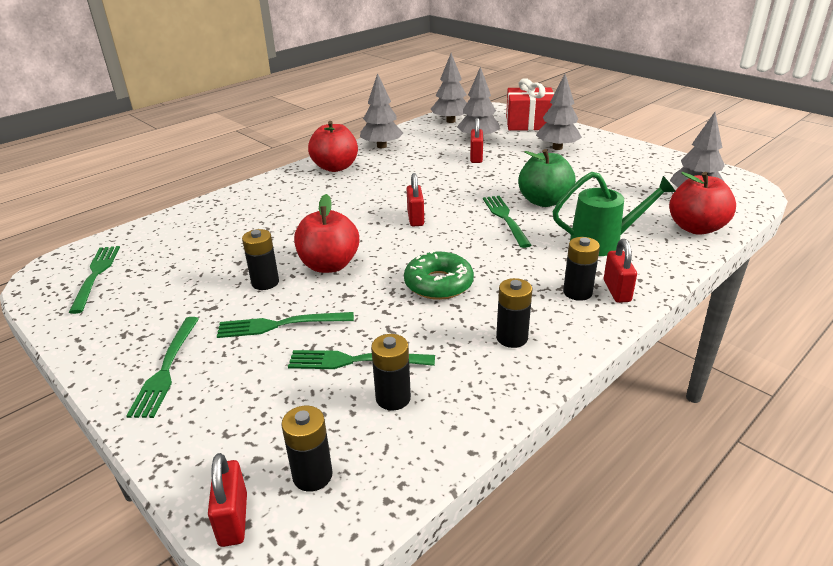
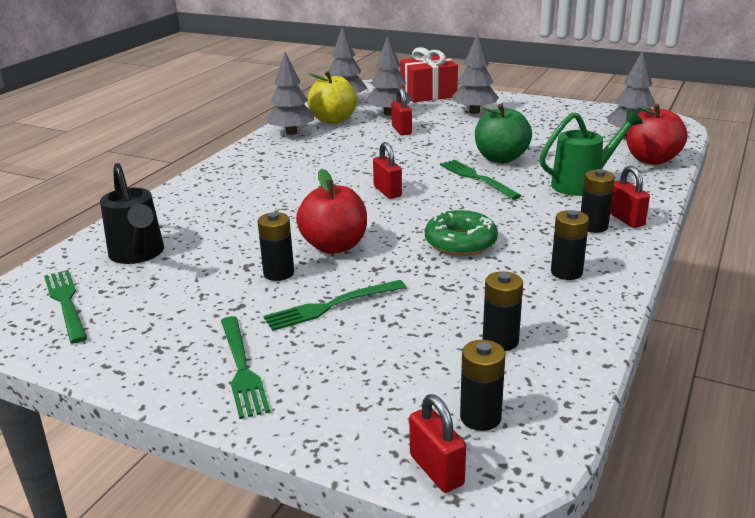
camera: 20 degrees left, 5 degrees down
green fork [288,350,435,369] -> none
red apple [308,121,358,172] -> none
none -> black watering can [100,163,164,264]
none -> yellow apple [307,71,357,124]

